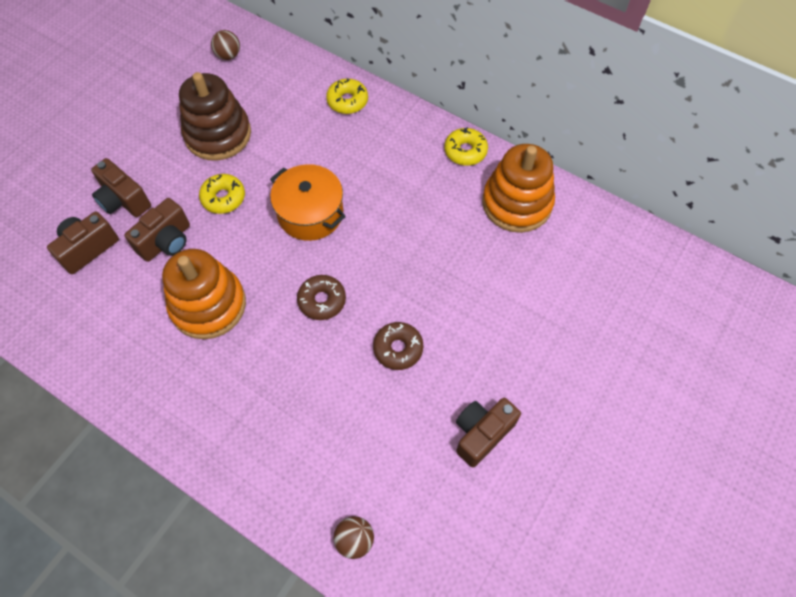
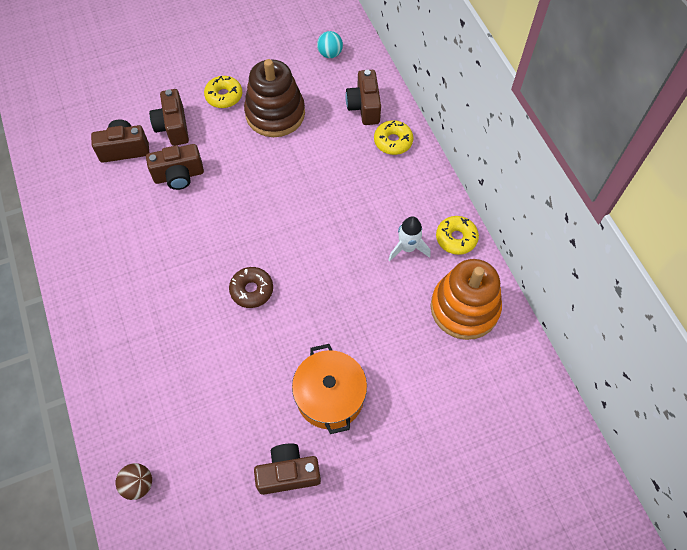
camera: 35 degrees right, 0 degrees up
orange stacking toy [162,249,246,339] -> none
yellow donut [199,174,245,214] -> yellow donut moved to [204,76,242,108]
brown ball [211,30,240,60] -> turquoise ball [317,31,343,58]
orange pot [270,164,346,241] -> orange pot moved to [292,344,367,434]
brown donut [373,322,423,370] -> none
none -> brown camera [345,70,381,125]
none -> white rocket [388,216,431,261]

